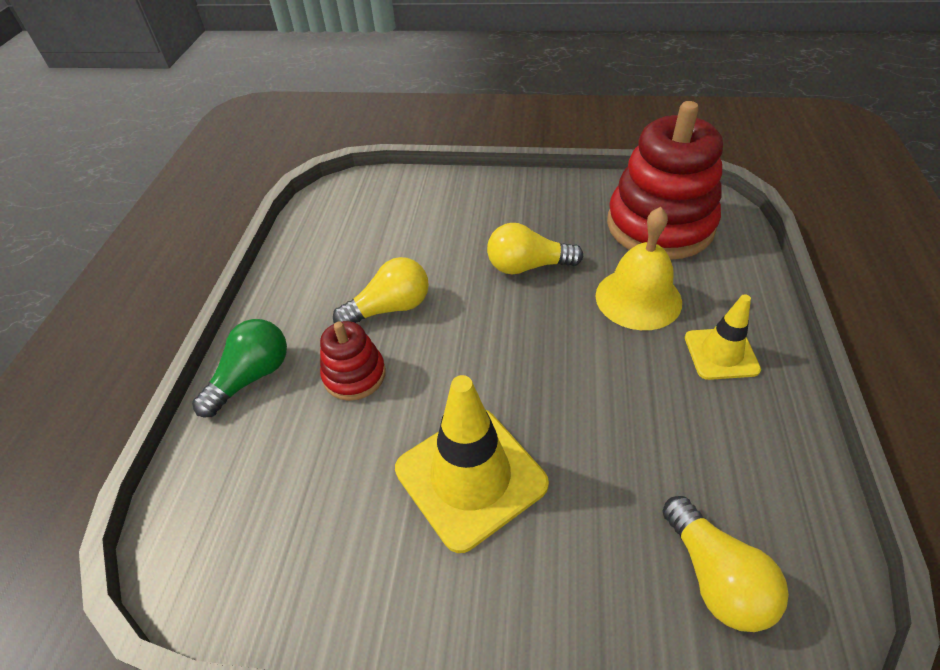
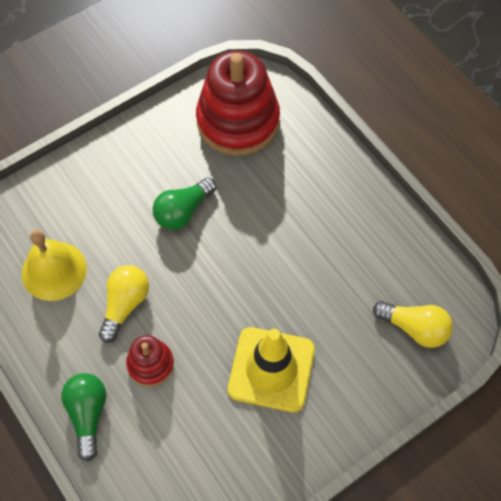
camera: 45 degrees left, 15 degrees up
yellow light bulb [487,223,583,274] -> green light bulb [153,178,216,230]
yellow bell [596,207,682,330] -> yellow bell moved to [22,230,87,301]
yellow traffic cone [685,294,761,380] -> none

